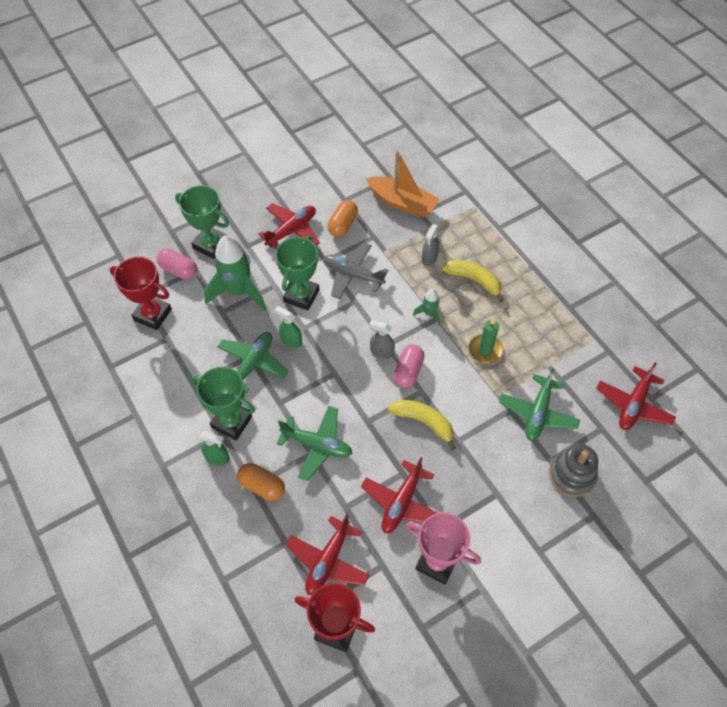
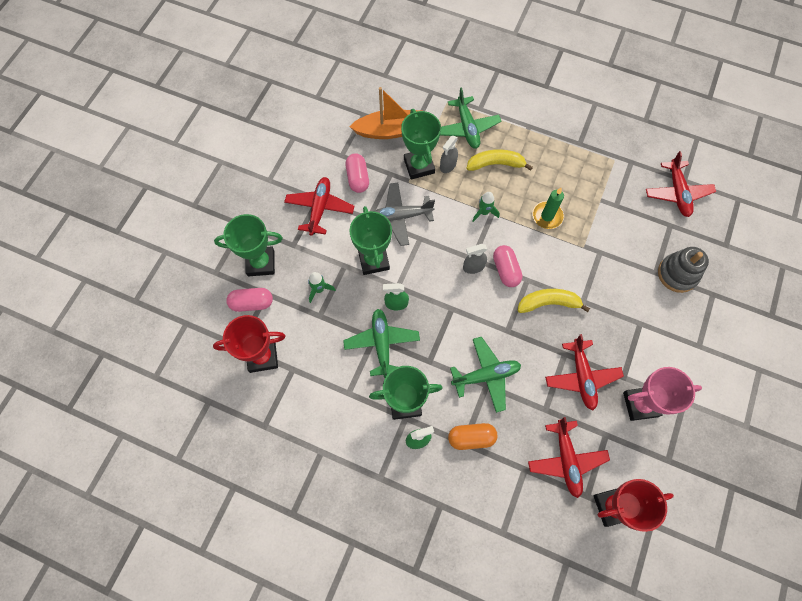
camera: 35 degrees left, 10 degrees up
green rocket [204,235,266,310] -> green rocket [308,272,336,303], size x0.47
orange capsule [328,200,358,237] -> pink capsule [346,153,369,193]
grey spray bottle [422,224,439,266] -> grey spray bottle turned 45 degrees clockwise [440,136,458,173]
green plane [499,368,580,441] -> green plane moved to [440,87,501,149]
none -> green trophy [401,109,441,180]

